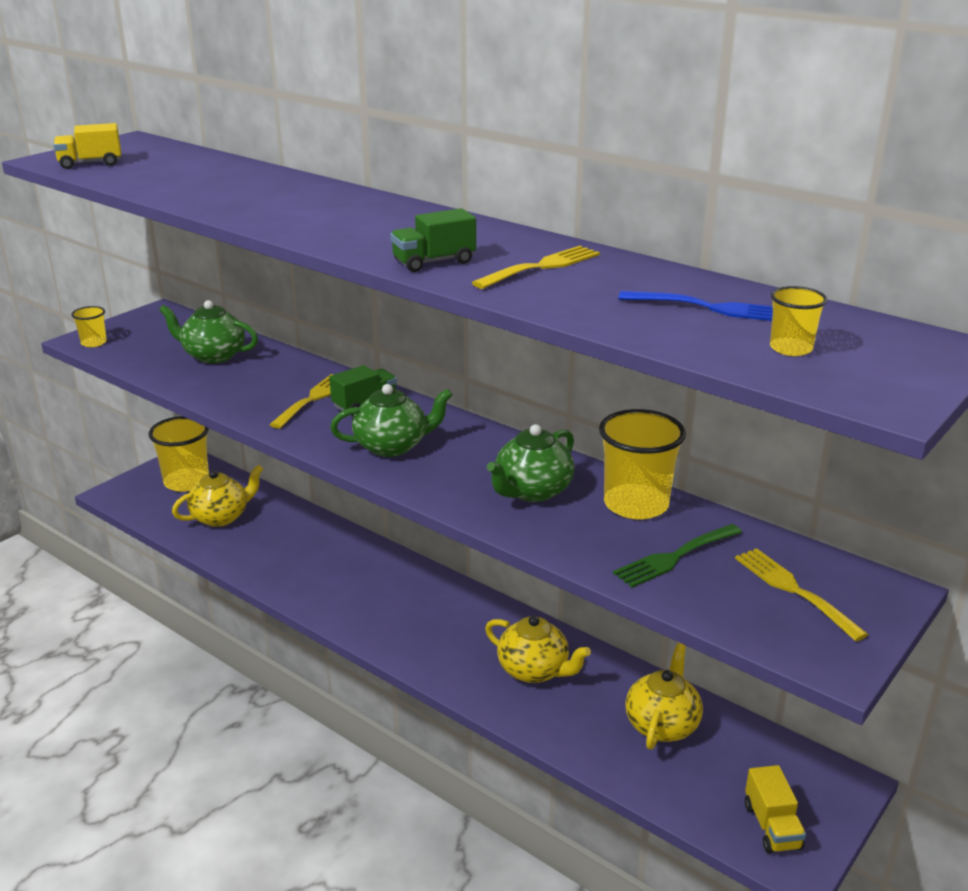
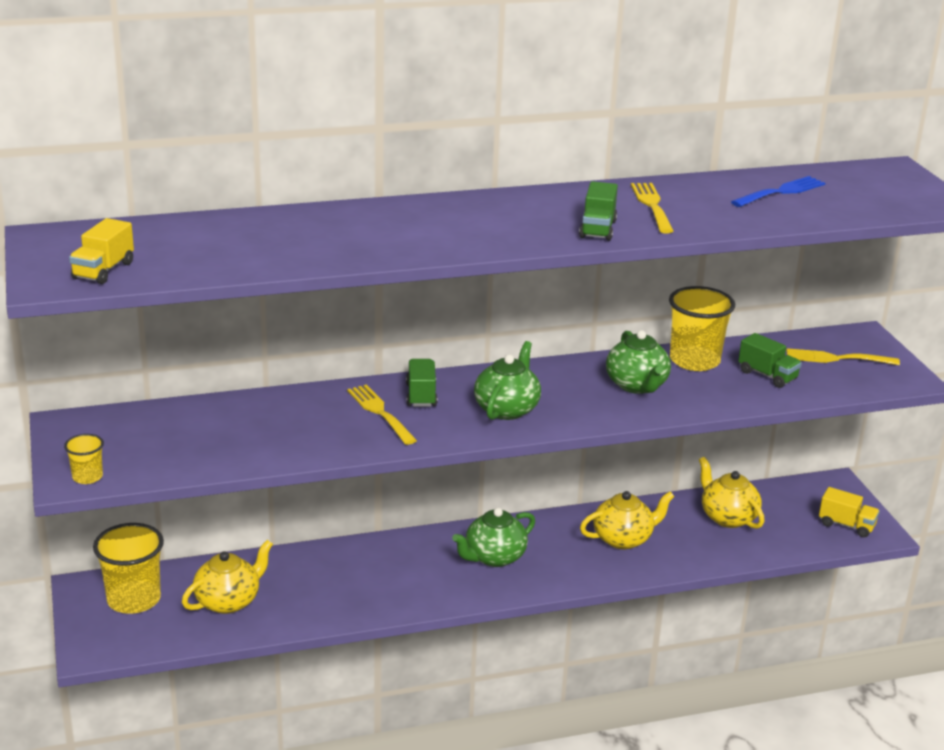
camera: 55 degrees left, 0 degrees up
green teapot [159,300,258,363] -> green teapot moved to [452,508,535,567]
yellow teapot [172,465,263,527] -> yellow teapot turned 45 degrees clockwise [182,540,273,614]
green fork [613,524,742,588] -> green truck [738,333,802,388]
yellow cup [770,286,827,356] -> none

